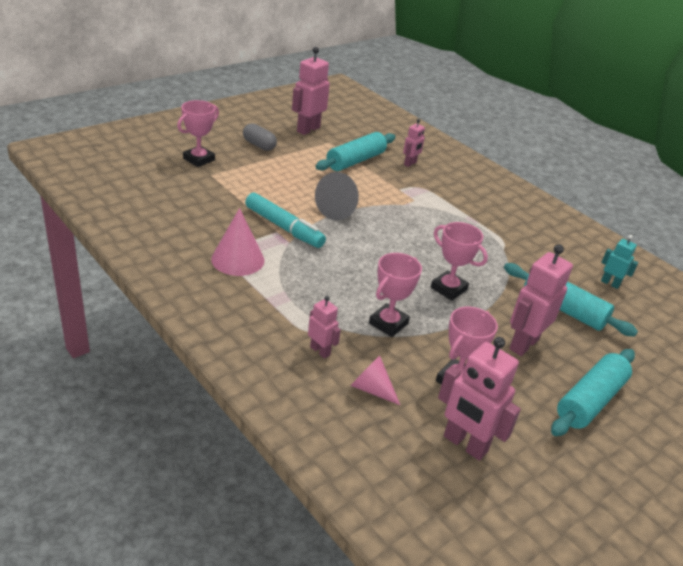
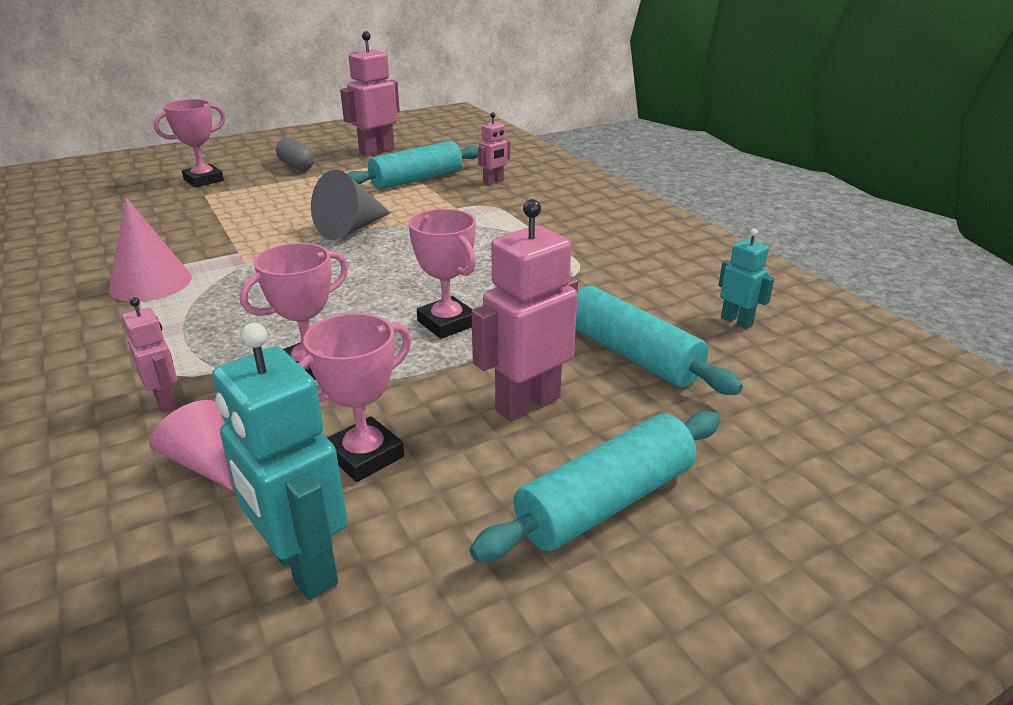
camera: 15 degrees right, 5 degrees down
turquoise marker [245,193,326,248] -> none
pink robot [438,337,521,461] -> turquoise robot [213,323,347,600]

